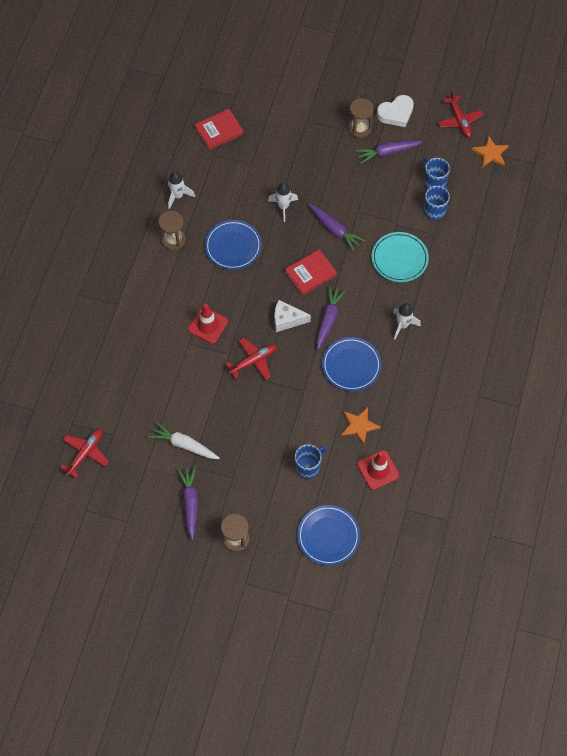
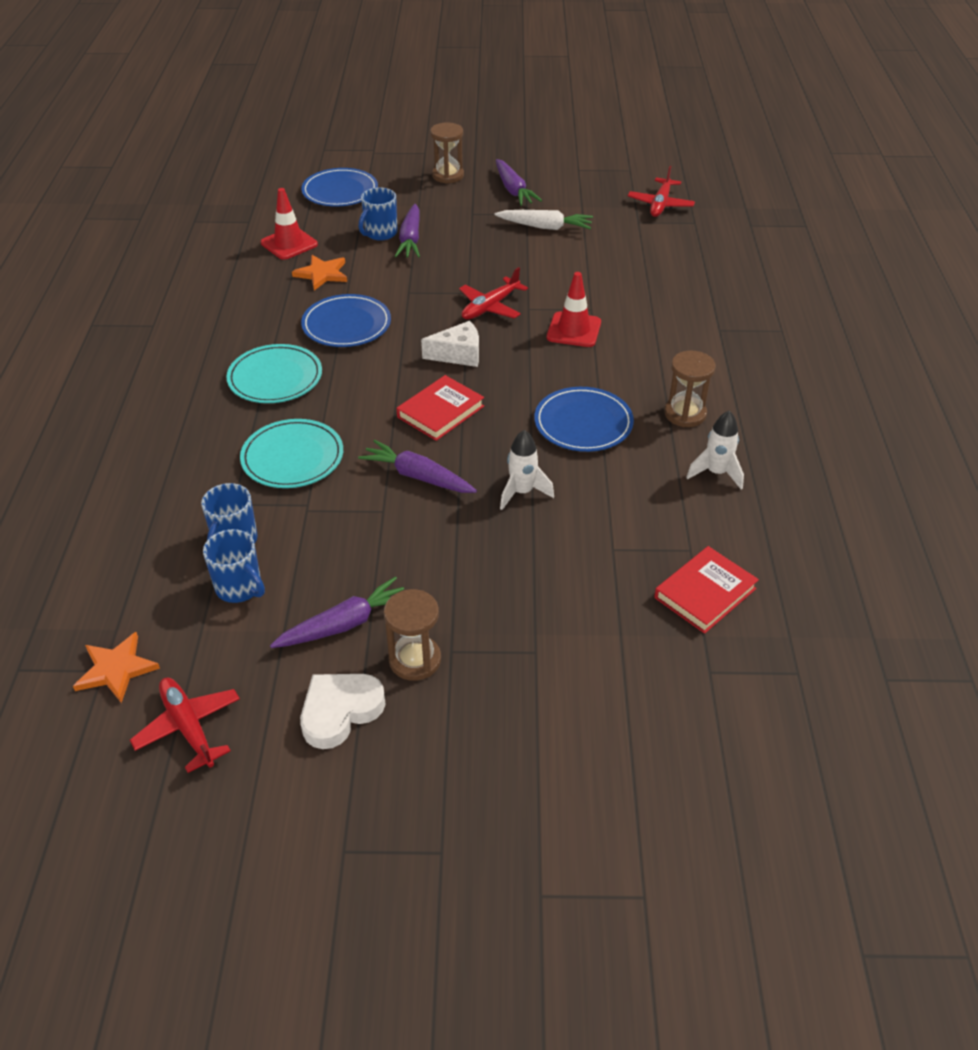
camera: 165 degrees right, 20 degrees down
purple carrot [316,286,346,350] -> purple carrot moved to [395,204,420,258]
white rocket [393,303,421,339] -> turquoise plate [226,344,322,403]

